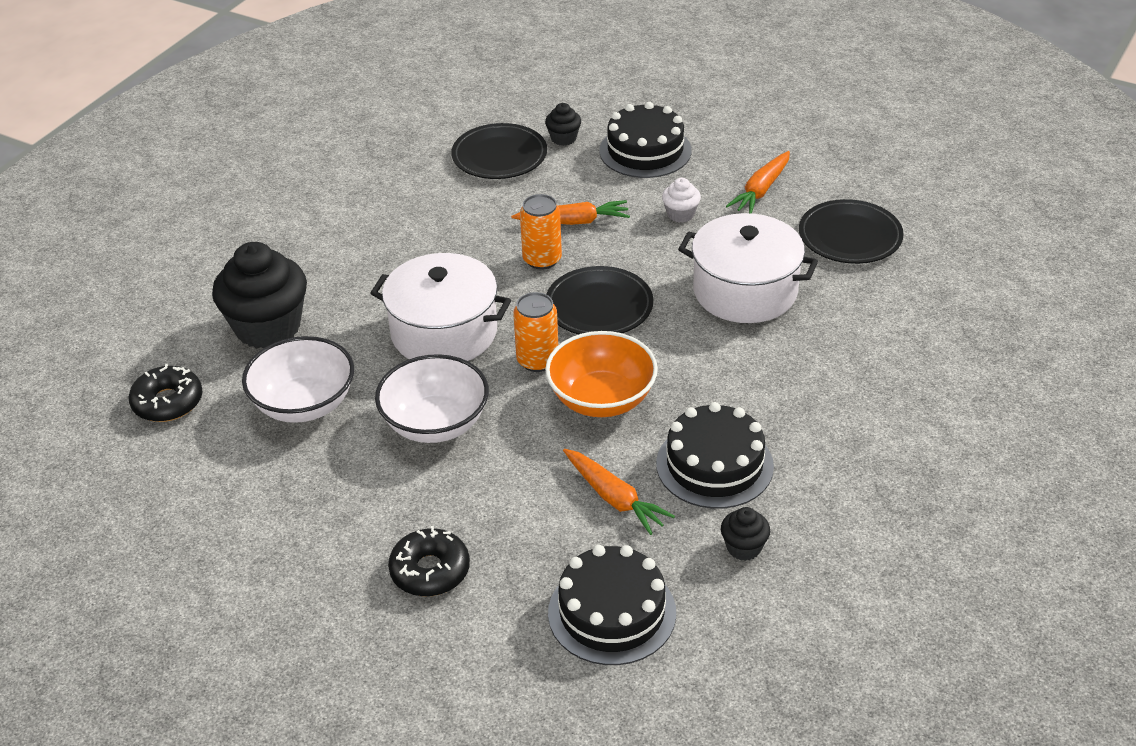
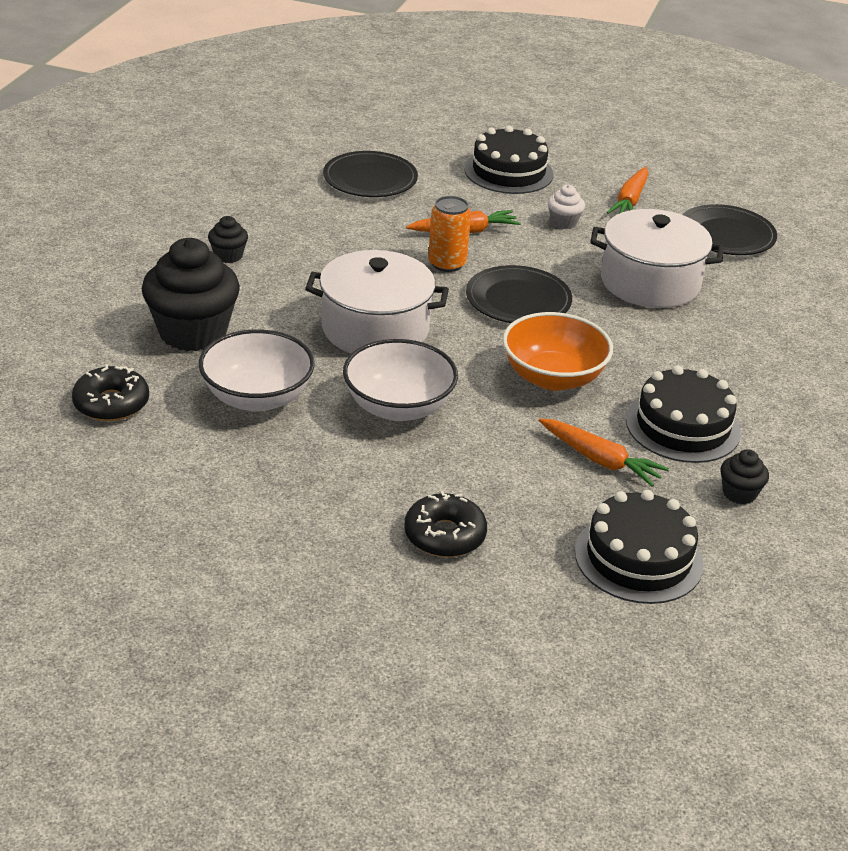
camera: 15 degrees left, 5 degrees down
orange can [513,292,558,372] -> none
black cupcake [545,103,581,146] -> black cupcake moved to [208,216,248,263]

